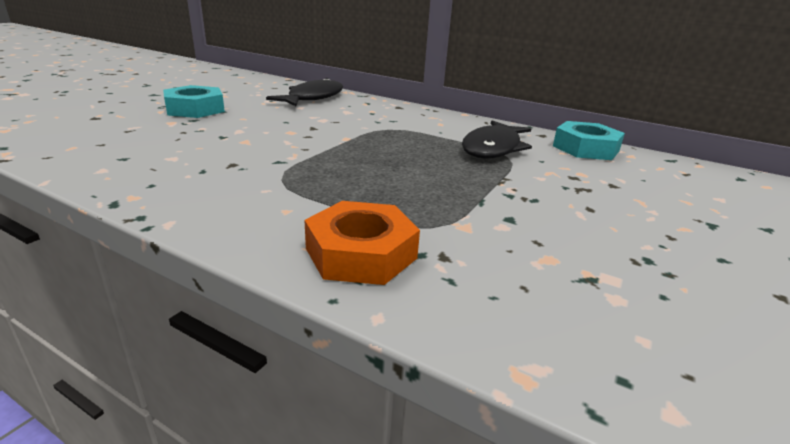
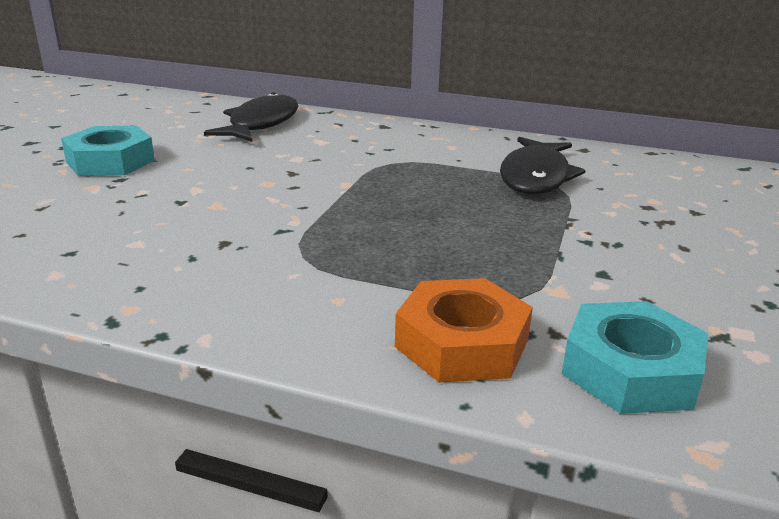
camera: 10 degrees left, 0 degrees up
turquoise nut [553,121,625,160] -> turquoise nut moved to [562,301,708,414]

